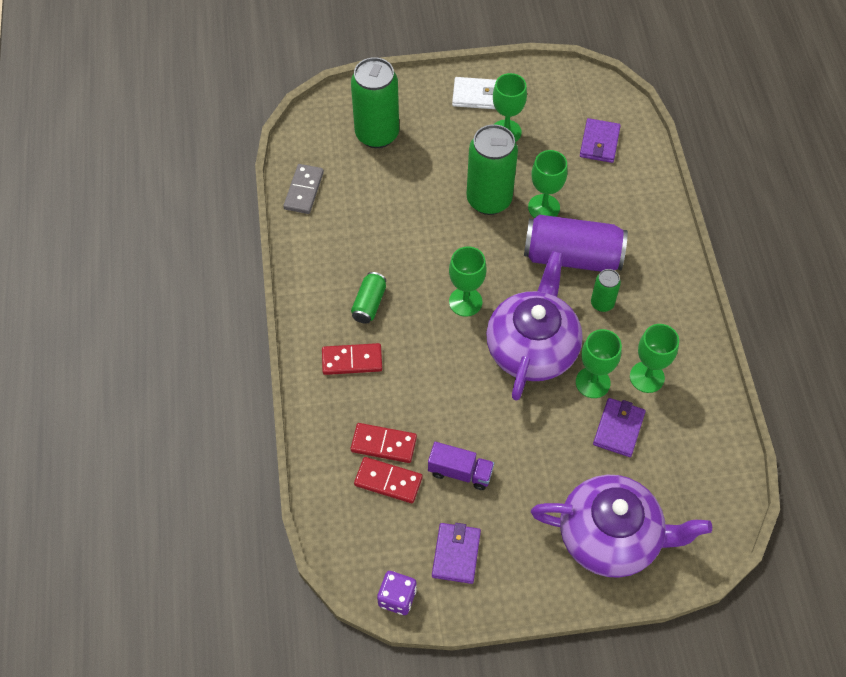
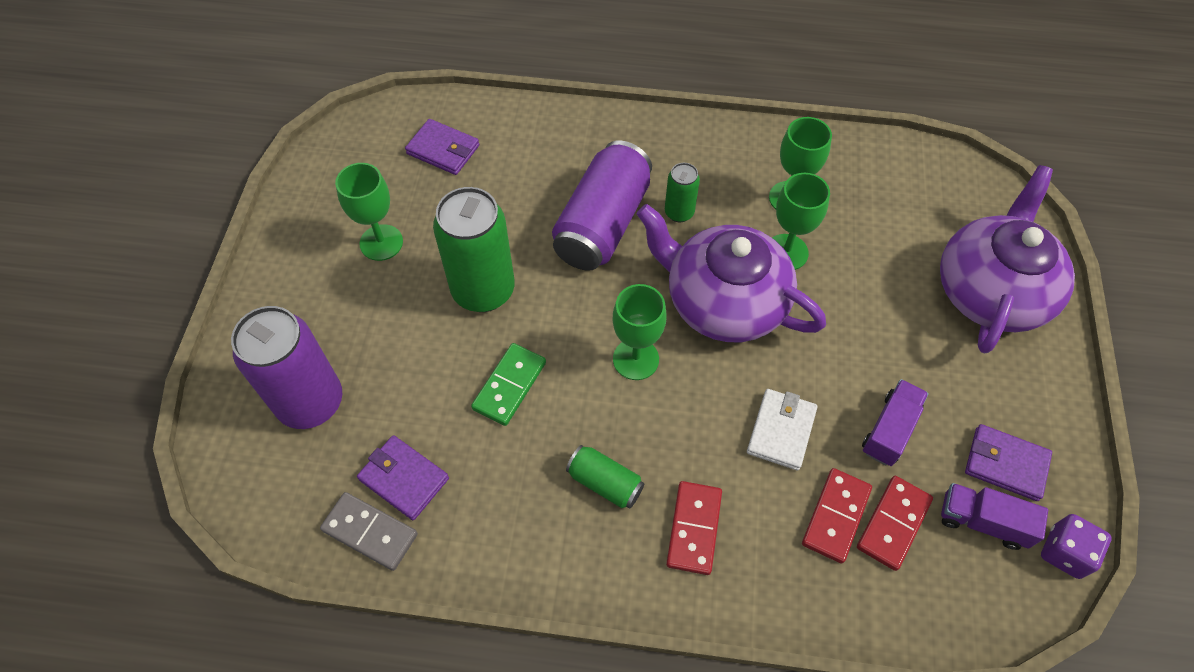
camera: 75 degrees left, 0 degrees up
green can [351,57,399,148] -> purple can [231,306,342,429]
white wallet [452,77,496,109] -> white wallet moved to [747,389,817,470]
green goblet [528,150,568,218] -> none
purple wallet [593,398,646,457] -> purple wallet moved to [357,435,449,520]
none -> green domino [471,343,546,426]
none -> purple truck [941,483,1048,550]

